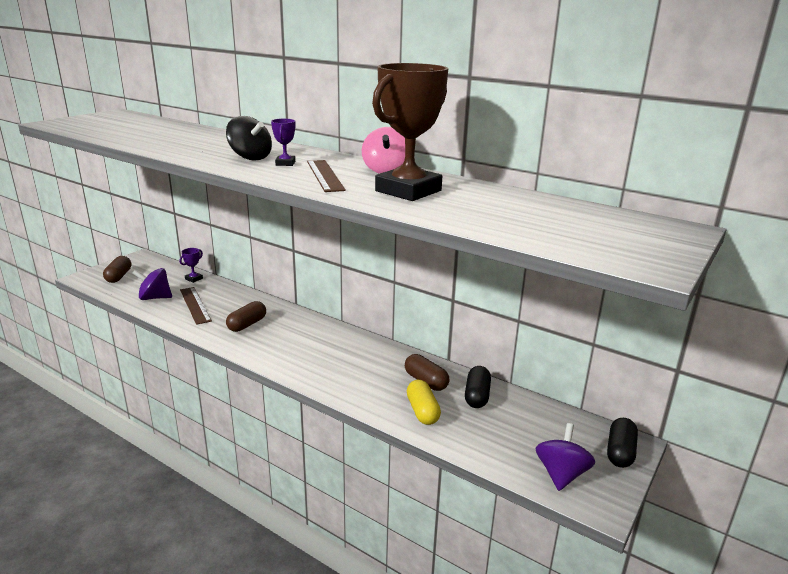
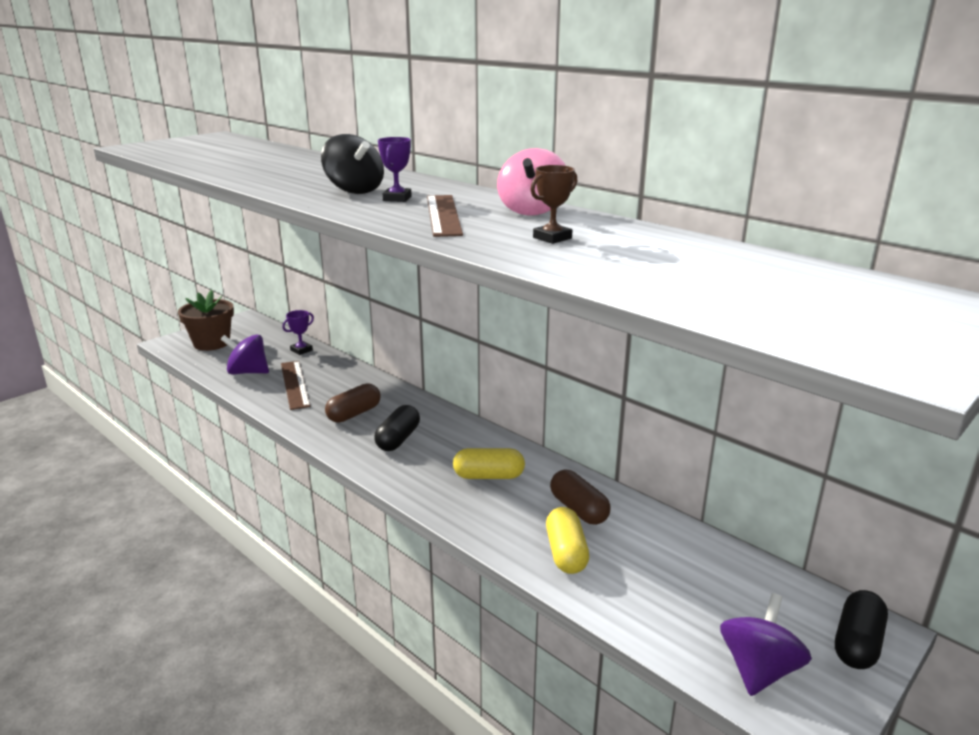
camera: 10 degrees right, 0 degrees up
brown capsule [103,256,131,283] -> brown flower pot [178,290,234,351]
brown trophy [372,63,448,201] -> brown trophy [530,165,577,244], size x0.41
black capsule [465,366,491,408] -> black capsule moved to [374,405,420,451]
none -> yellow capsule [453,448,525,479]

